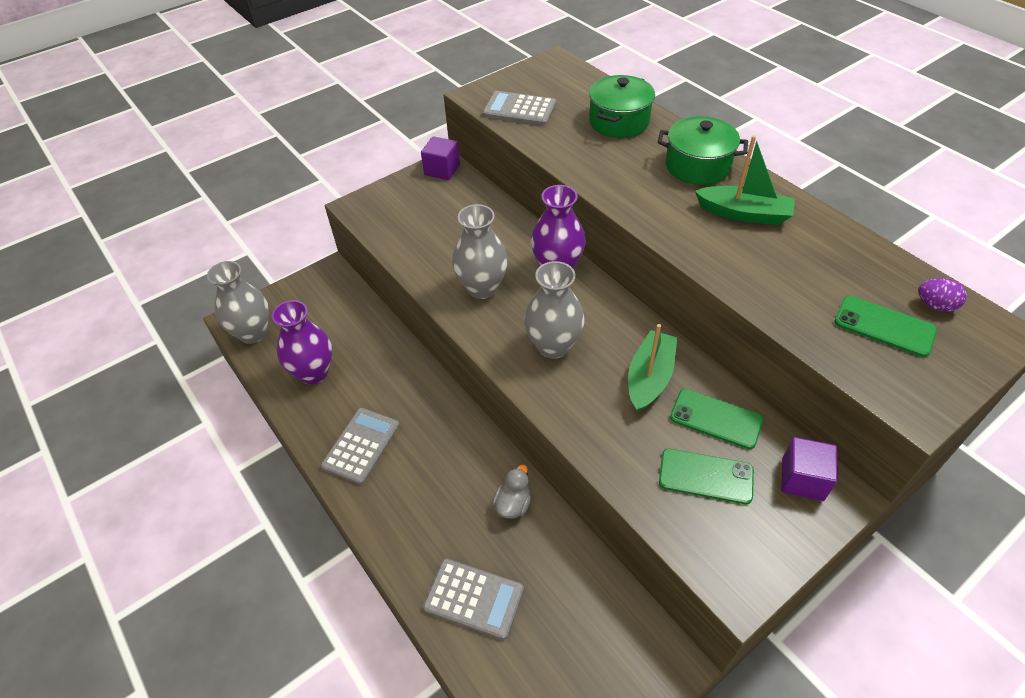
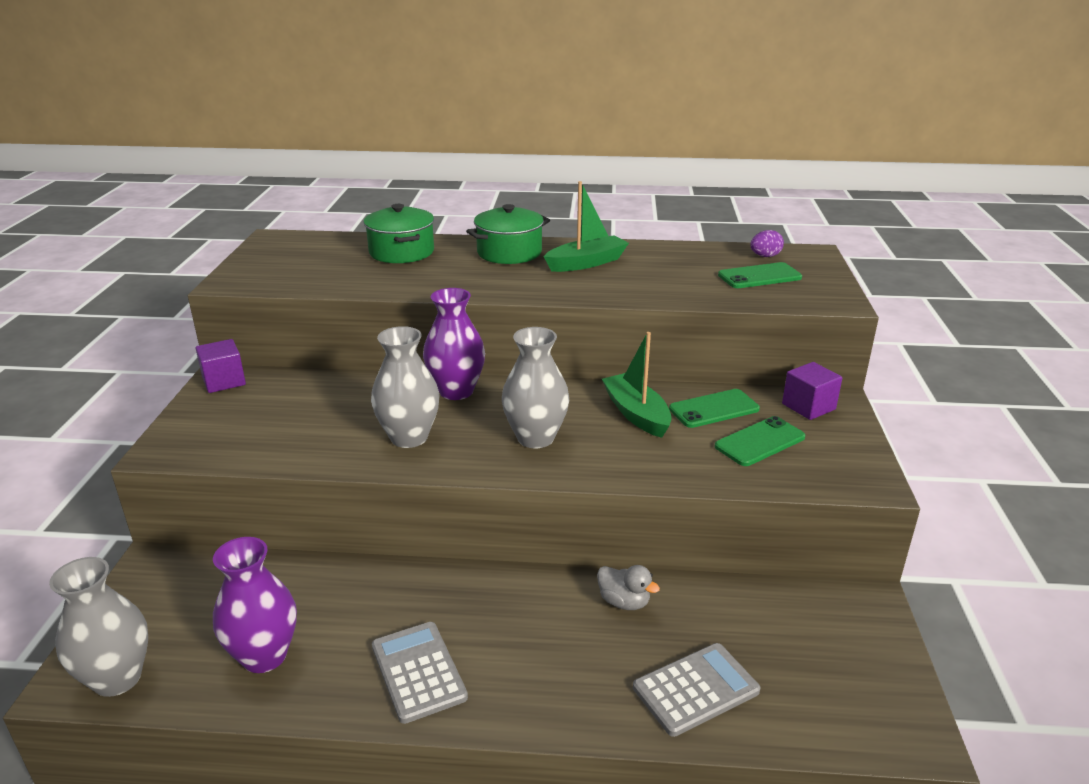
camera: 50 degrees left, 20 degrees down
grey calculator [483,91,556,126] -> none
grey duck [492,465,531,519] -> grey duck turned 150 degrees clockwise [597,565,660,610]

